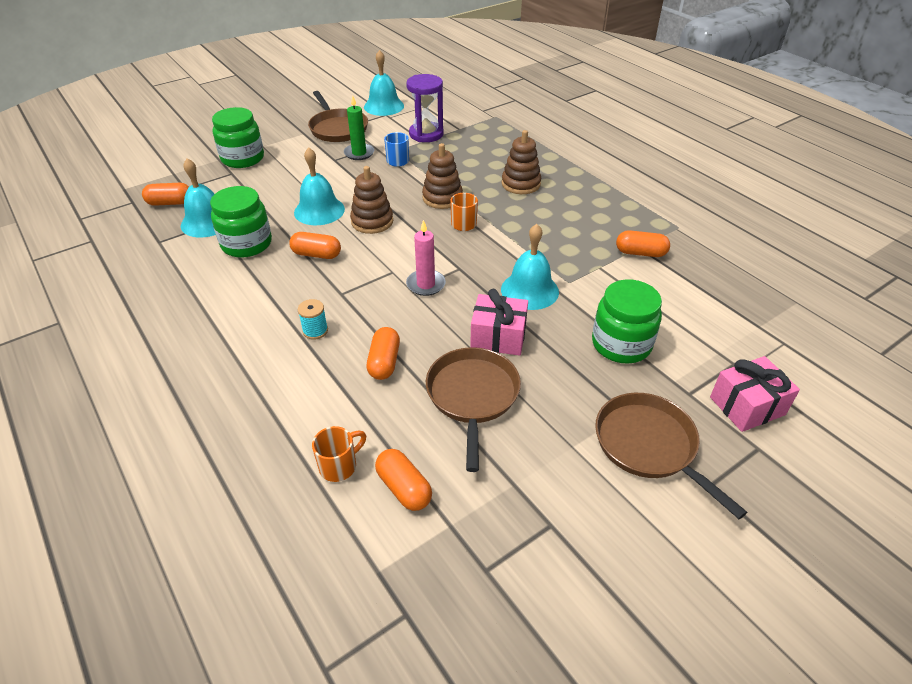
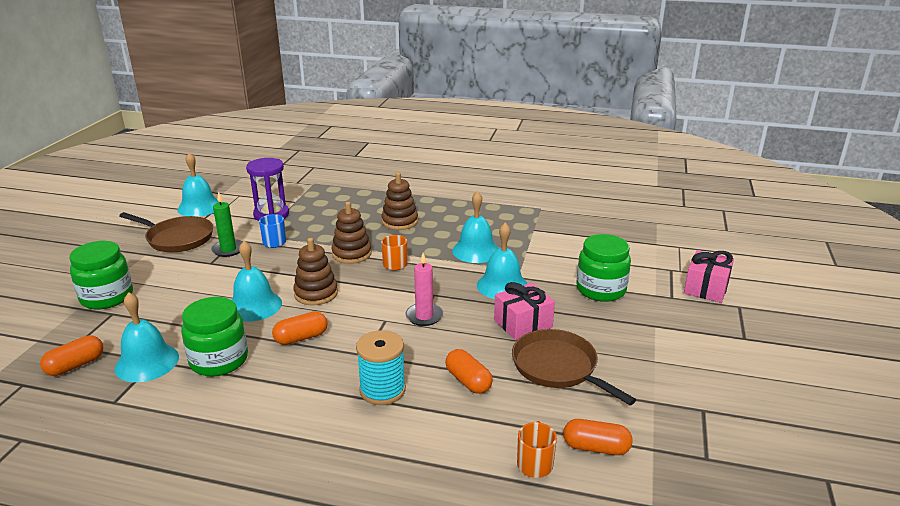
camera: 40 degrees left, 15 degrees down
turquoise spool [298,299,328,340] -> turquoise spool [356,330,406,405], size x1.76
brown pan [595,393,747,519] -> none
orange capsule [616,230,670,257] -> none
none -> turquoise bell [452,191,498,263]

